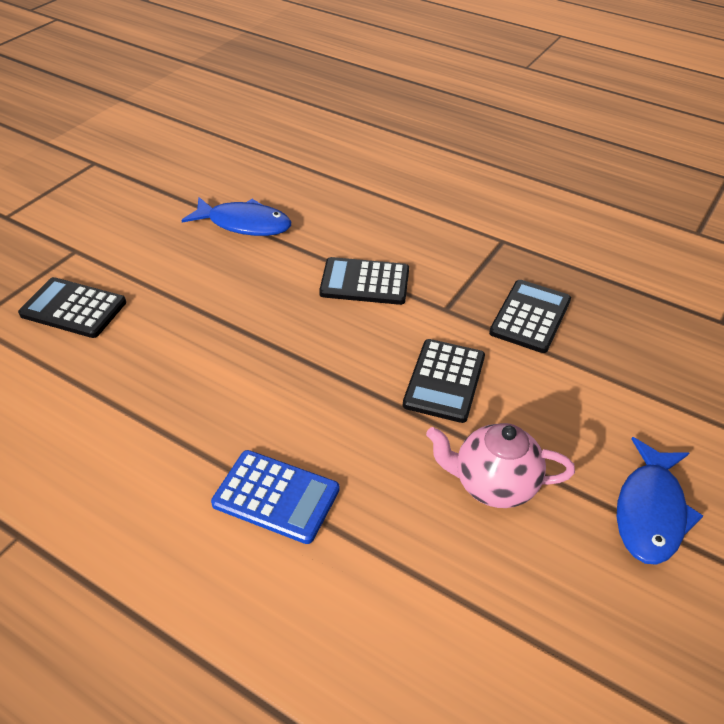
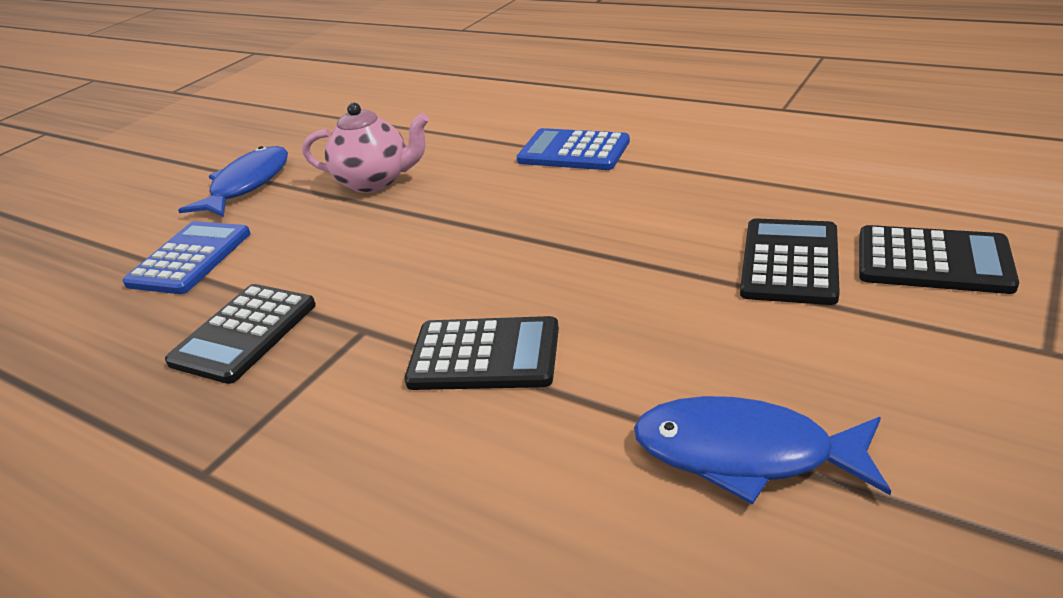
camera: 175 degrees left, 10 degrees down
black calculator [403,339,485,423] -> black calculator moved to [740,218,840,305]
none -> blue calculator [123,221,251,294]

